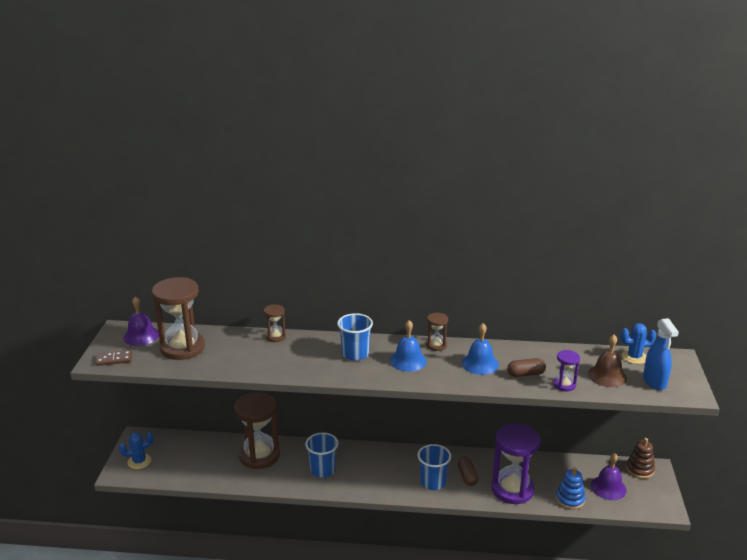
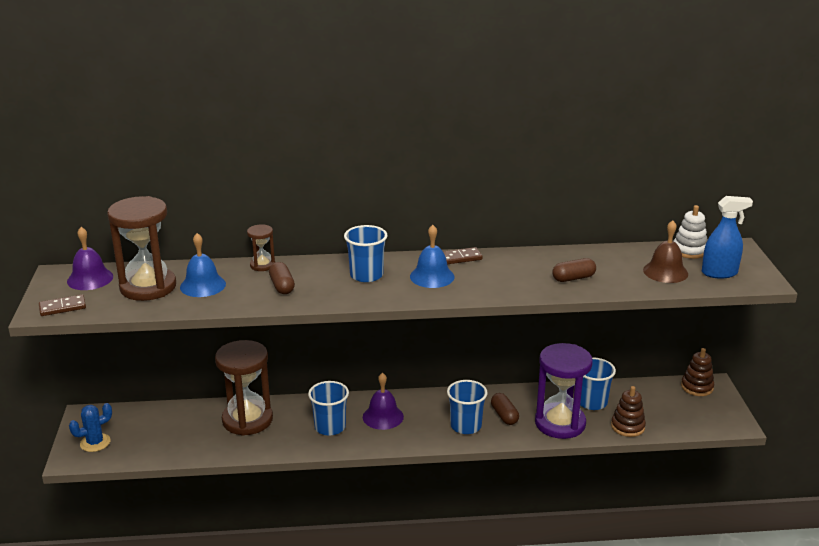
camera: 10 degrees left, 0 degrees up
brown hourglass [426,312,448,351] -> brown domino [443,247,483,264]
blue bell [462,323,499,375] -> blue bell moved to [180,233,226,297]
purple hourglass [554,350,580,391] -> none
blue stacking toy [556,467,585,510] -> brown stacking toy [611,386,646,437]
purple bell [591,453,627,500] -> purple bell moved to [363,373,404,430]
blue cactus [620,323,657,364] -> white stacking toy [674,205,708,259]
blue spray bottle [643,318,679,390] -> blue spray bottle turned 75 degrees counterclockwise [702,196,753,279]
none -> brown capsule [269,262,295,294]
none -> blue cup [580,358,616,410]

